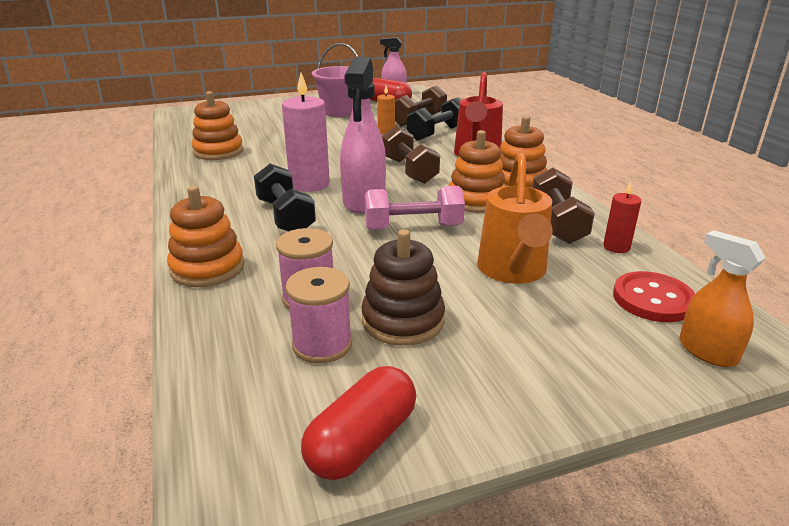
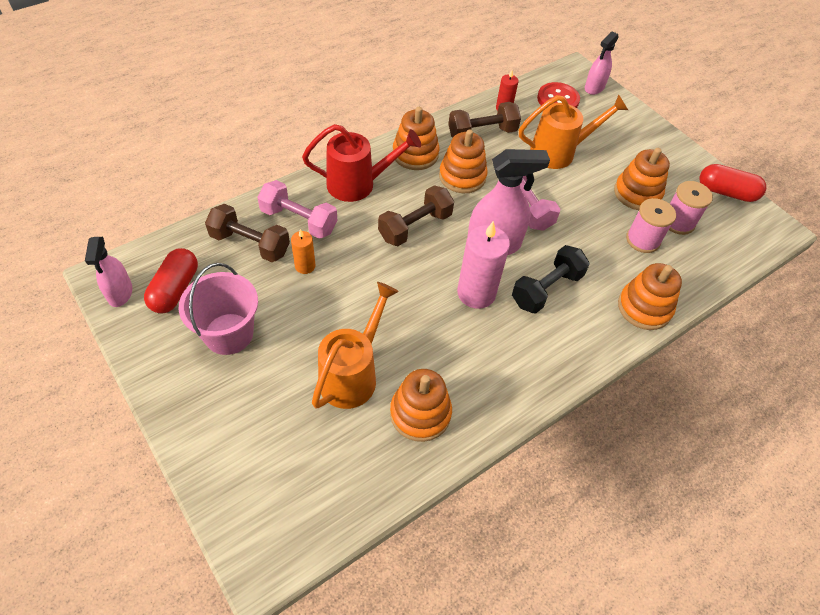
camera: 110 degrees left, 25 degrees up
brown stacking toy [361,229,445,346] -> orange stacking toy [614,148,670,210]
black dumbbell [407,97,461,141] -> pink dumbbell [257,180,337,239]
orange spray bottle [679,230,765,367] -> pink spray bottle [585,31,619,95]
none -> orange watering can [312,282,399,409]

